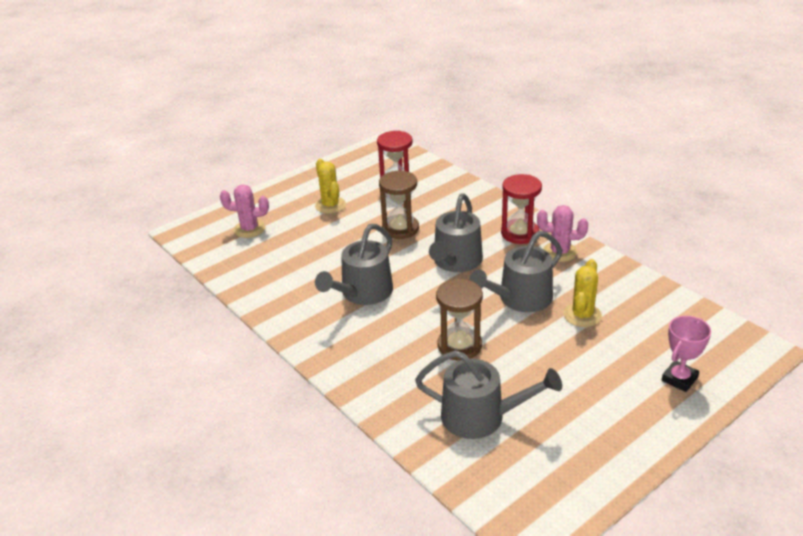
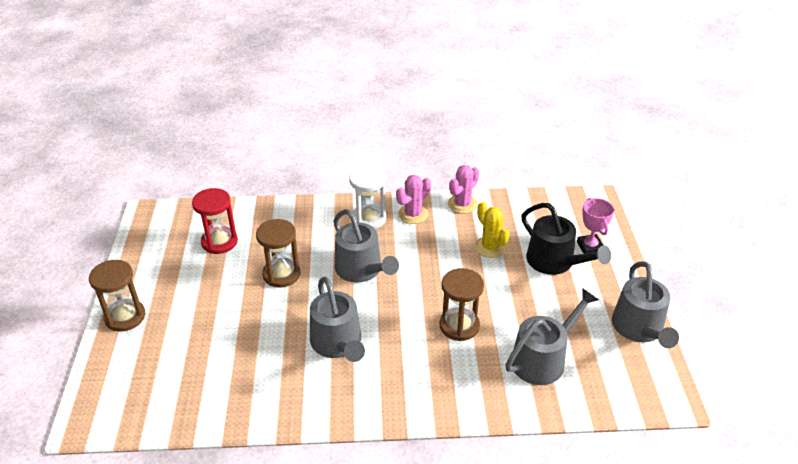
camera: 55 degrees left, 5 degrees up
pink cactus [220,185,269,238] -> pink cactus moved to [448,165,479,214]
yellow cactus [315,159,346,214] -> none
grey watering can [469,231,563,312] -> grey watering can moved to [612,261,679,348]
red hourglass [501,174,542,244] -> white hourglass [349,166,386,229]
none -> brown hourglass [89,260,145,332]
none -> black watering can [521,203,611,275]

